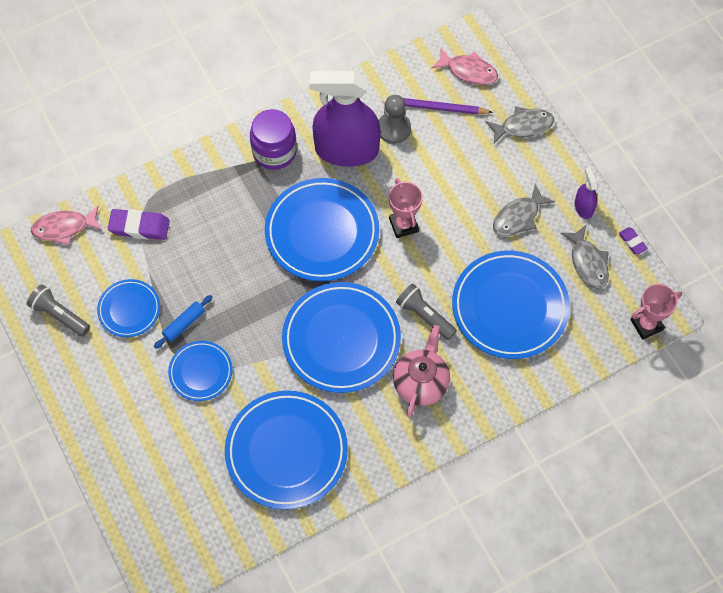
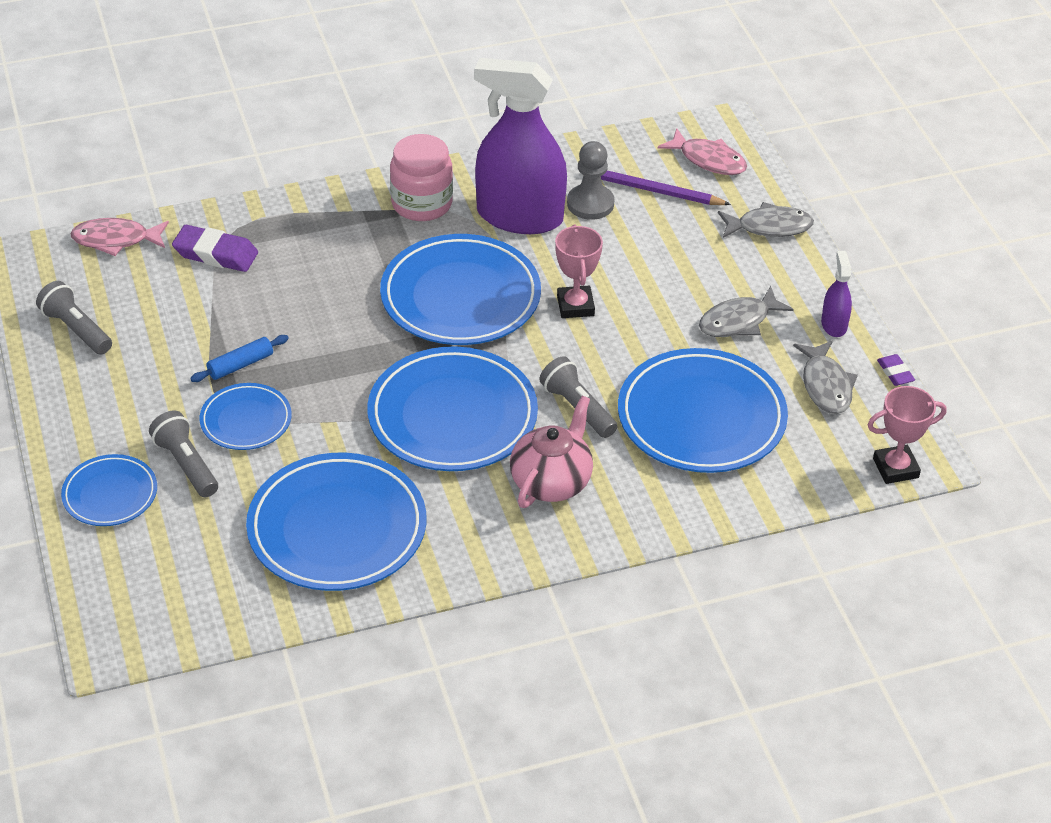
camera: 10 degrees right, 20 degrees down
blue plate [97,279,160,337] -> blue plate moved to [61,454,157,526]
purple jar [250,109,297,170] -> pink jar [390,134,453,221]
none -> grey flashlight [149,411,218,497]

